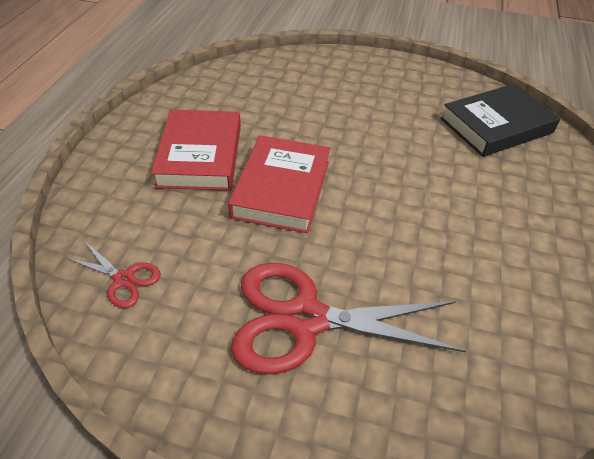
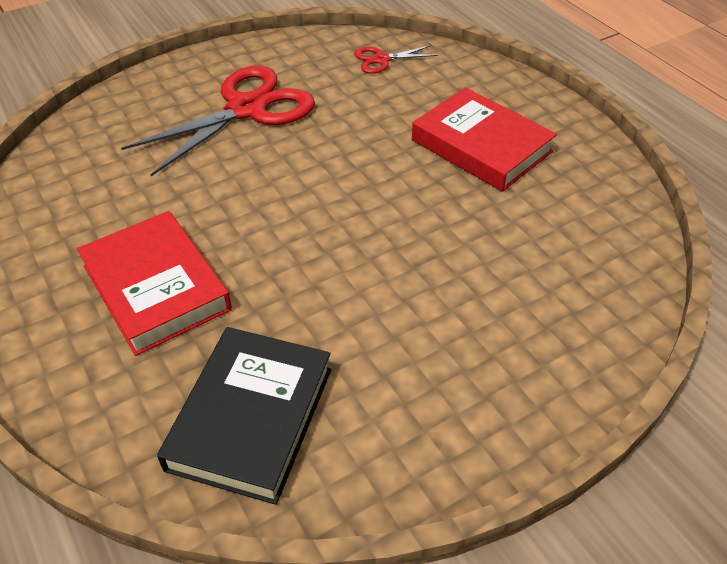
camera: 135 degrees right, 0 degrees up
red book [228,135,330,233] -> red book moved to [77,211,232,356]

